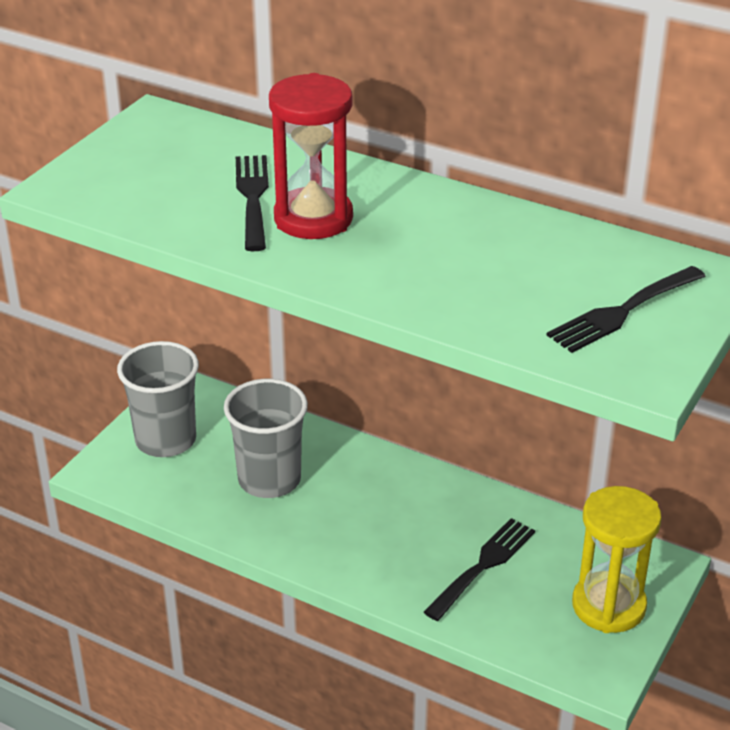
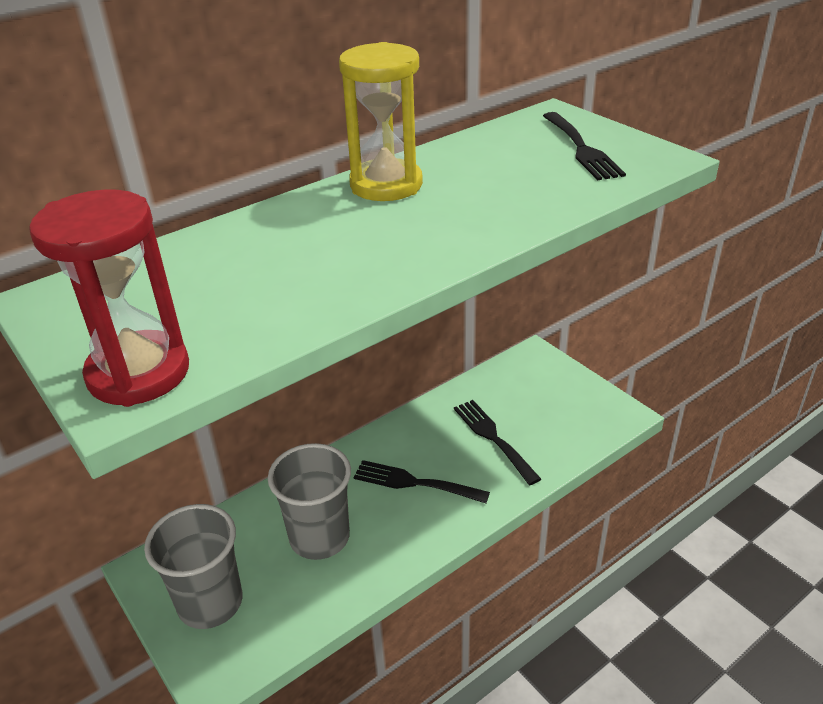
camera: 65 degrees left, 0 degrees up
black fork [236,155,269,251] -> black fork moved to [354,460,490,503]
red hourglass [269,73,353,239] -> red hourglass moved to [29,190,189,407]
yellow hourglass [572,486,662,633] -> yellow hourglass moved to [339,42,423,201]

